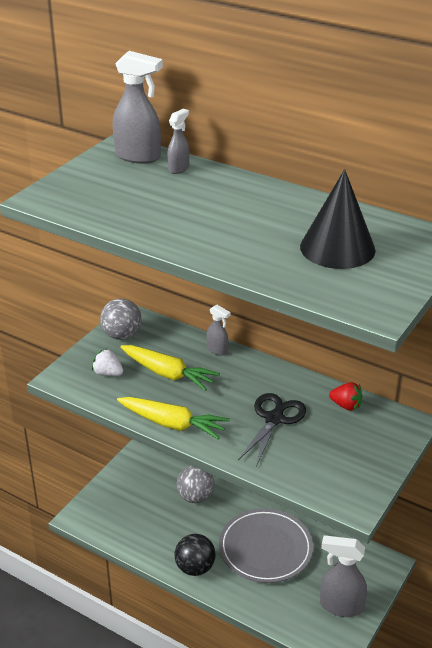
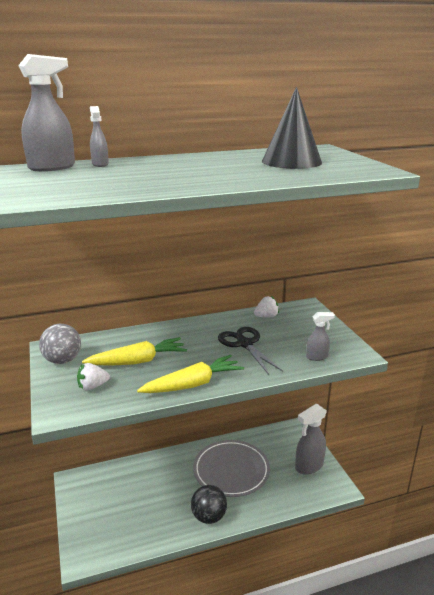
camera: 50 degrees left, 10 degrees down
grey ball [177,466,215,503] -> none
grey spray bottle [206,305,231,355] -> grey spray bottle moved to [306,312,335,361]
red strawberry [329,382,362,411] -> white strawberry [254,296,279,317]

